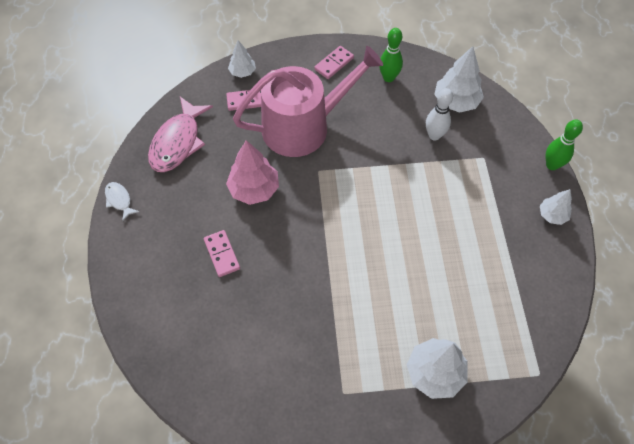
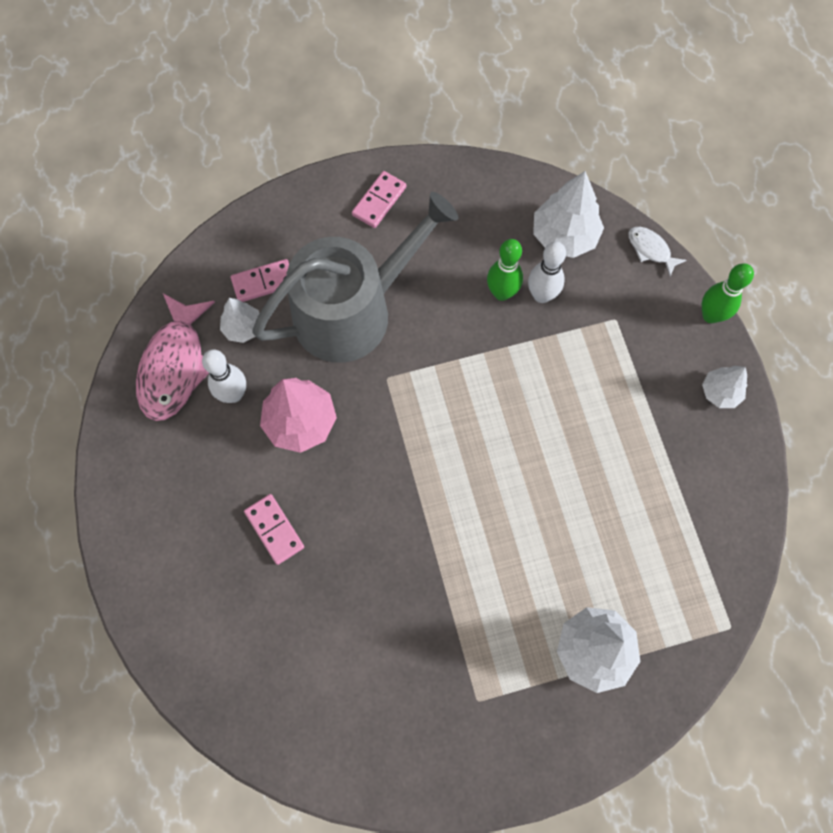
camera: 10 degrees left, 10 degrees up
white fish [105,182,139,221] -> white fish moved to [629,227,686,277]
white tree [228,40,256,78] -> white tree moved to [220,298,260,343]
pink watering can [233,46,383,157] -> grey watering can [252,192,459,363]
green bowling pin [379,28,403,82] -> green bowling pin moved to [487,239,523,301]
none -> white bowling pin [202,349,246,403]

